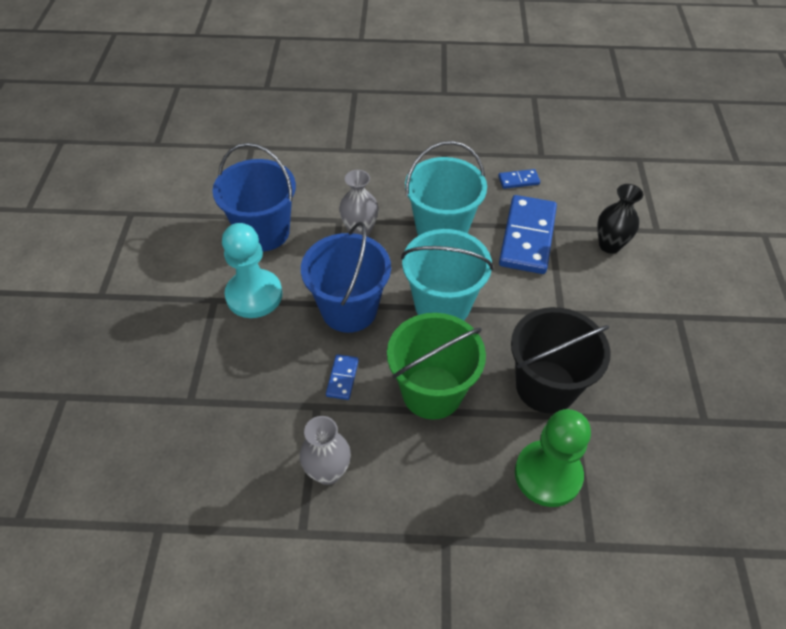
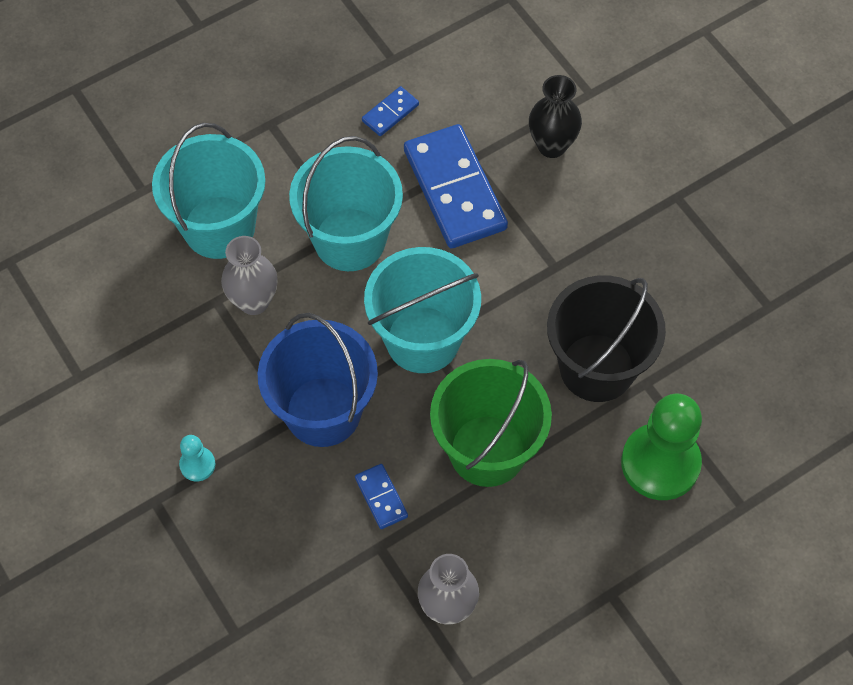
camera: 35 degrees left, 10 degrees up
blue bucket [212,143,296,251] -> none
turquoise pawn [222,223,282,318] -> turquoise pawn [179,435,215,481], size x0.45
none -> turquoise bucket [152,123,265,259]

